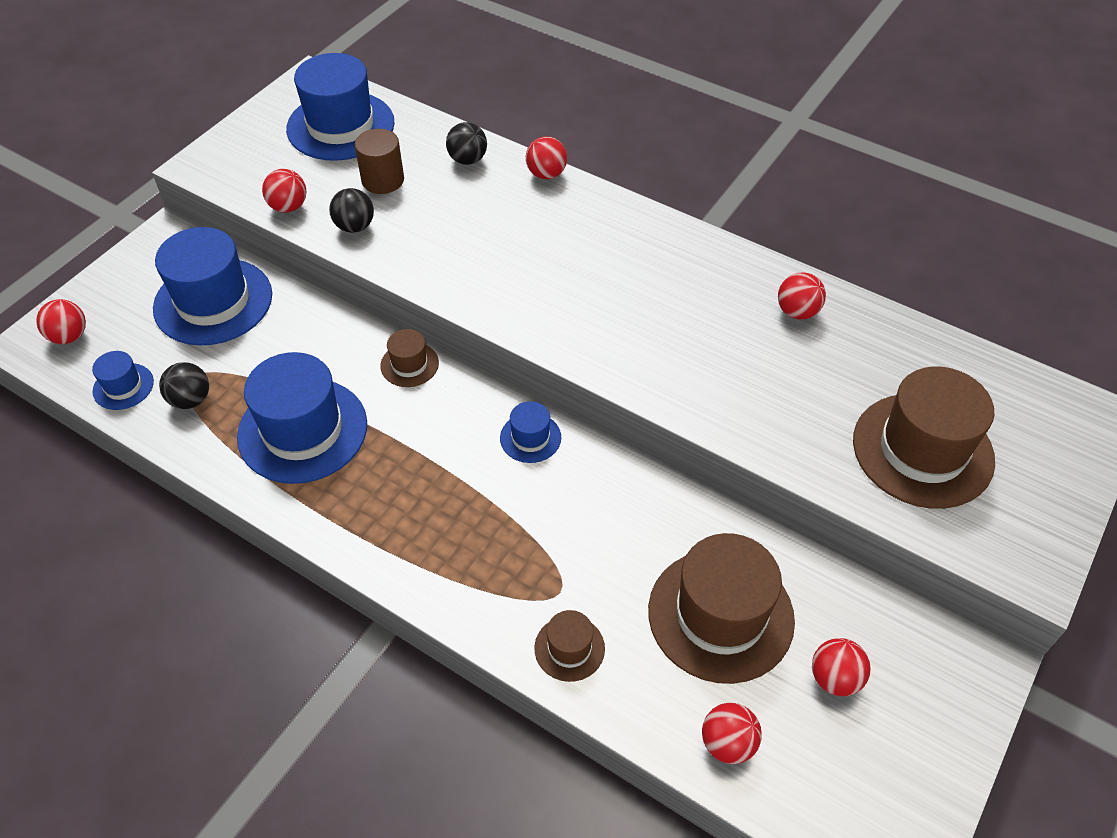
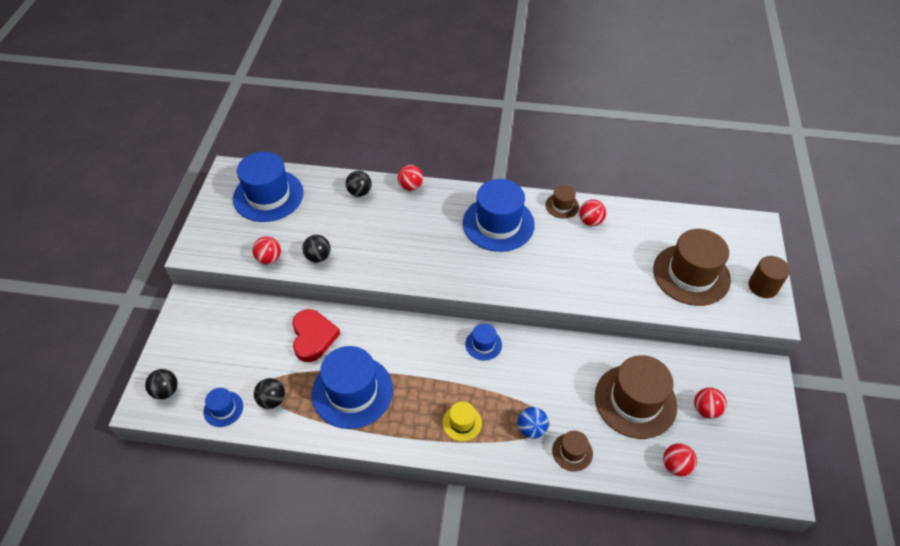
camera: 25 degrees left, 0 degrees up
red ball [36,299,86,344] -> black ball [145,369,178,400]
blue hat [153,227,272,345] -> blue hat moved to [463,179,535,252]
brown cylinder [355,129,404,194] -> brown cylinder moved to [749,256,790,298]
brown hat [380,329,439,387] -> brown hat moved to [546,185,579,219]
none -> red heart [292,309,340,362]
none -> yellow hat [443,401,482,441]
none -> blue ball [517,407,549,439]

